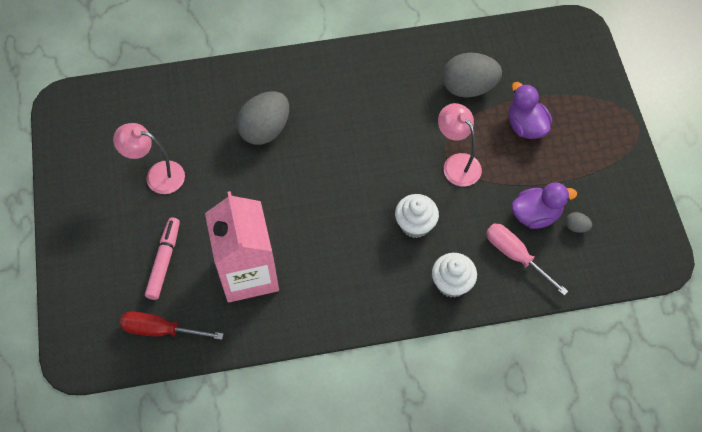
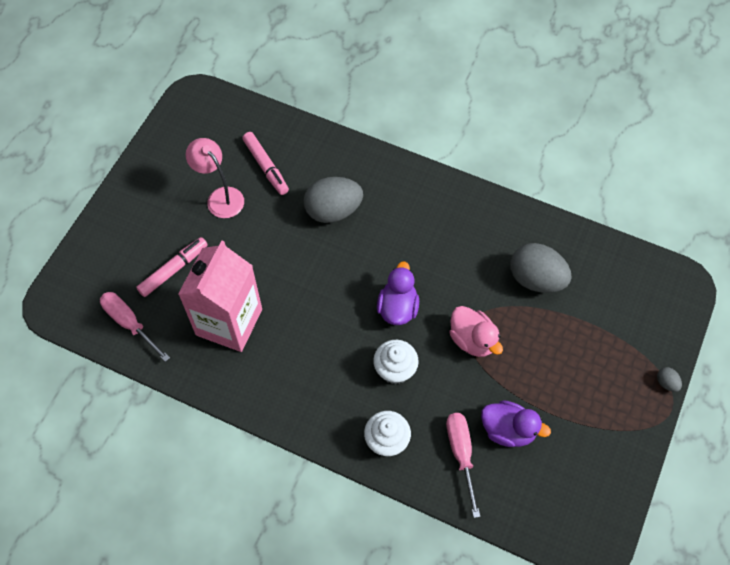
camera: 35 degrees right, 0 degrees up
red screwdriver [120,311,223,340] -> pink screwdriver [100,292,170,362]
pink lamp [438,103,482,187] -> pink duck [449,306,503,357]
purple duck [509,82,552,139] -> purple duck moved to [377,261,419,325]
grey egg [565,212,592,233] -> grey egg moved to [657,367,682,392]
none -> pink marker [242,132,289,195]

